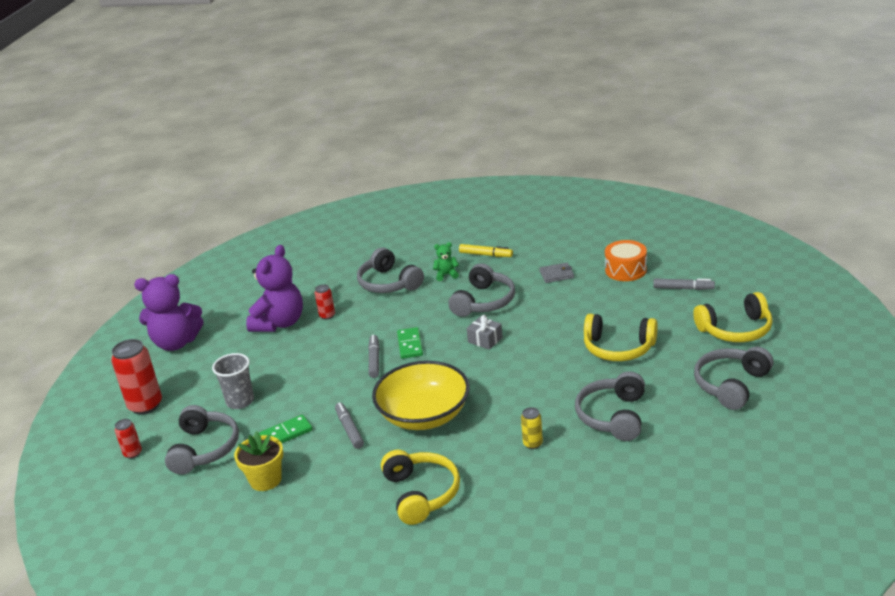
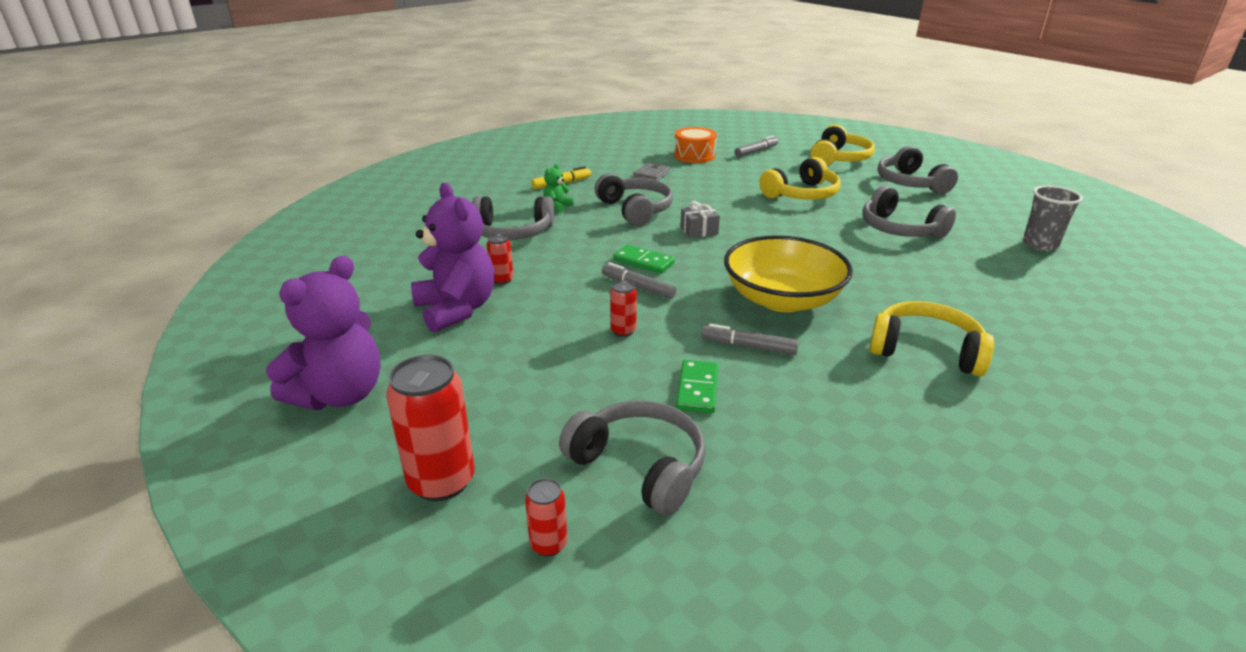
camera: 55 degrees left, 0 degrees up
grey cup [212,353,254,409] -> grey cup moved to [1023,185,1083,251]
yellow flower pot [234,431,283,491] -> none
yellow can [521,407,543,449] -> none
none -> red can [610,280,637,337]

